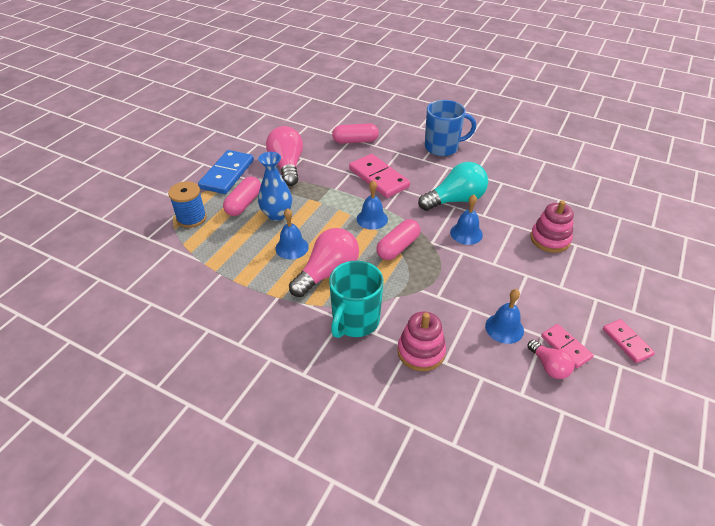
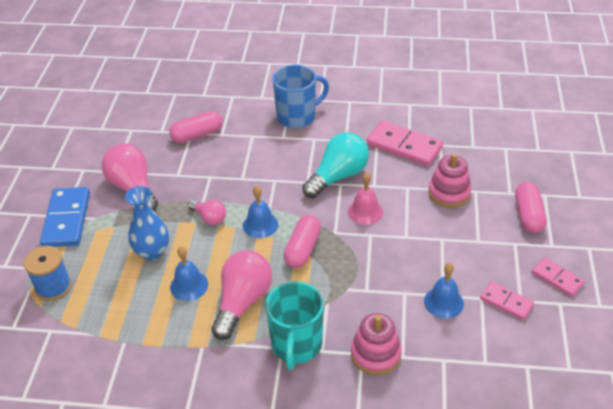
camera: 20 degrees left, 0 degrees up
pink capsule [223,176,261,216] -> pink capsule moved to [515,182,547,233]
pink domino [349,154,410,198] -> pink domino moved to [367,120,443,166]
blue bell [450,194,483,245] -> pink bell [348,172,383,225]
pink light bulb [527,340,574,379] -> pink light bulb moved to [188,200,226,225]

